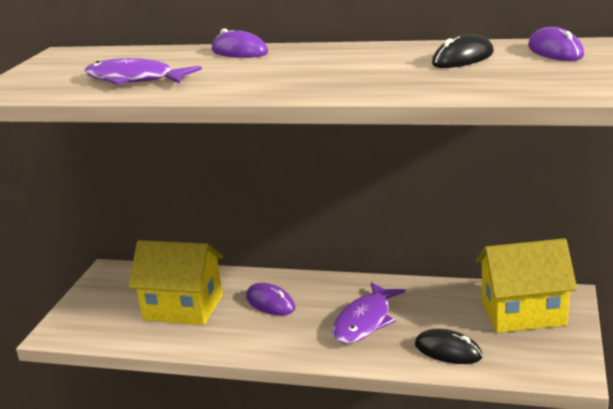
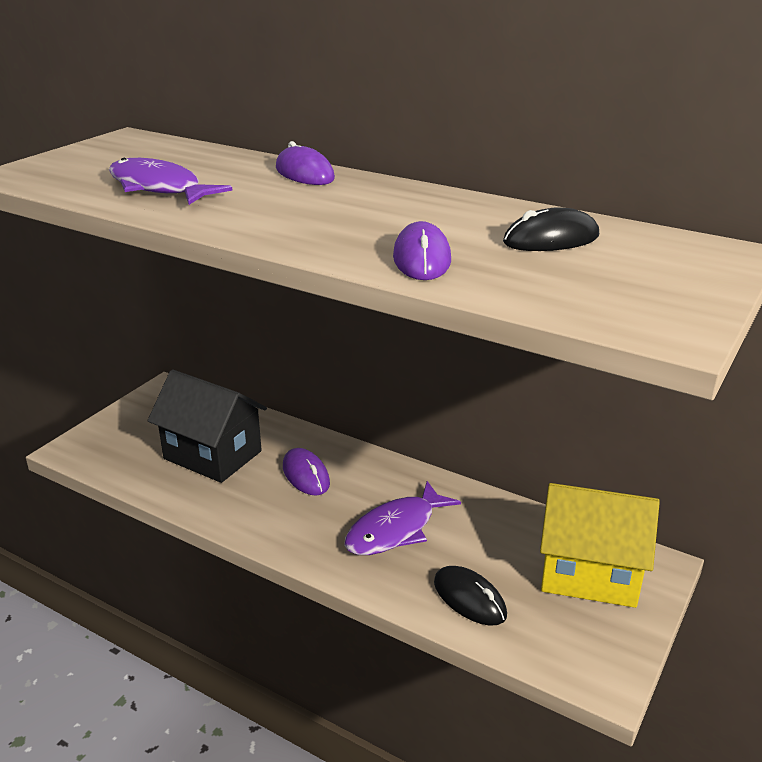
camera: 15 degrees right, 5 degrees up
yellow house [128,240,223,325] -> black house [147,369,267,483]
purple mouse [528,27,584,61] -> purple mouse moved to [393,221,451,280]

